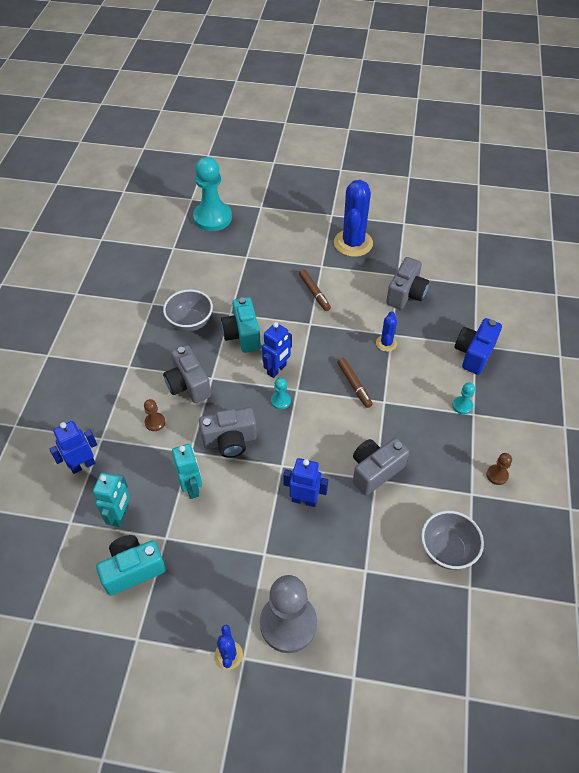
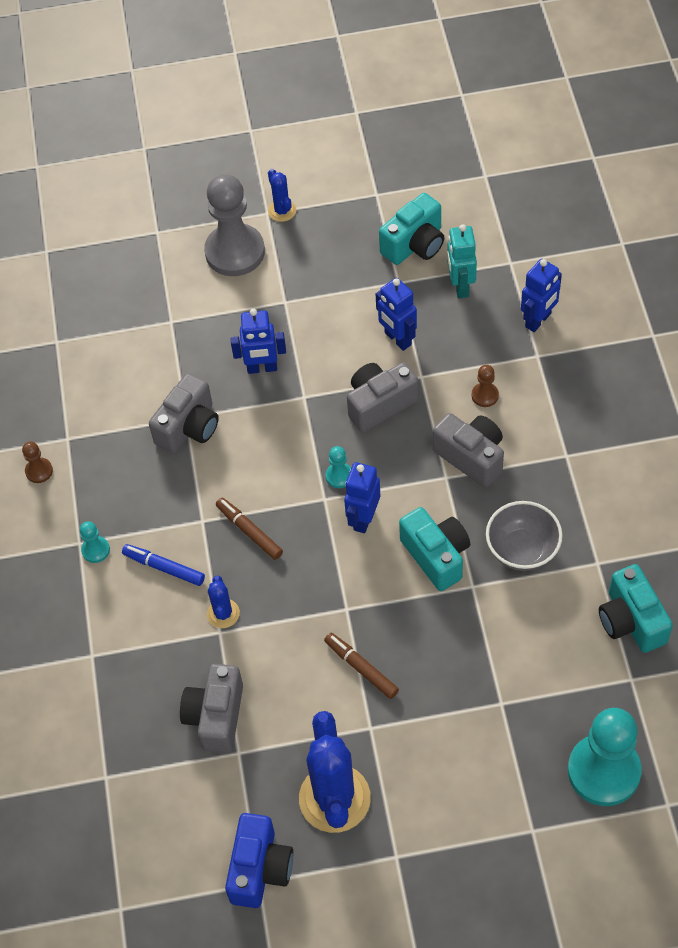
camera: 165 degrees right, 5 degrees up
turquoise robot [172,444,202,499] -> blue robot [376,278,417,351]
grey bowl [421,511,484,570] -> none
blue camera [455,318,502,375] -> blue camera moved to [225,813,293,908]
none -> blue marker [122,544,205,586]
none -> turquoise camera [599,564,673,653]

